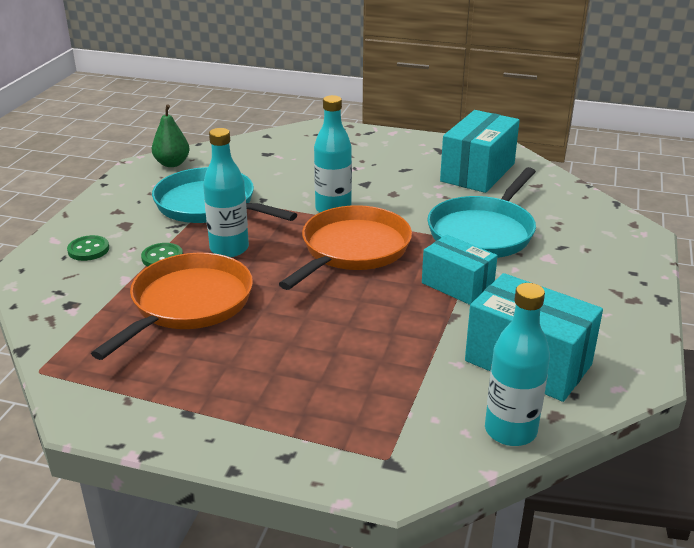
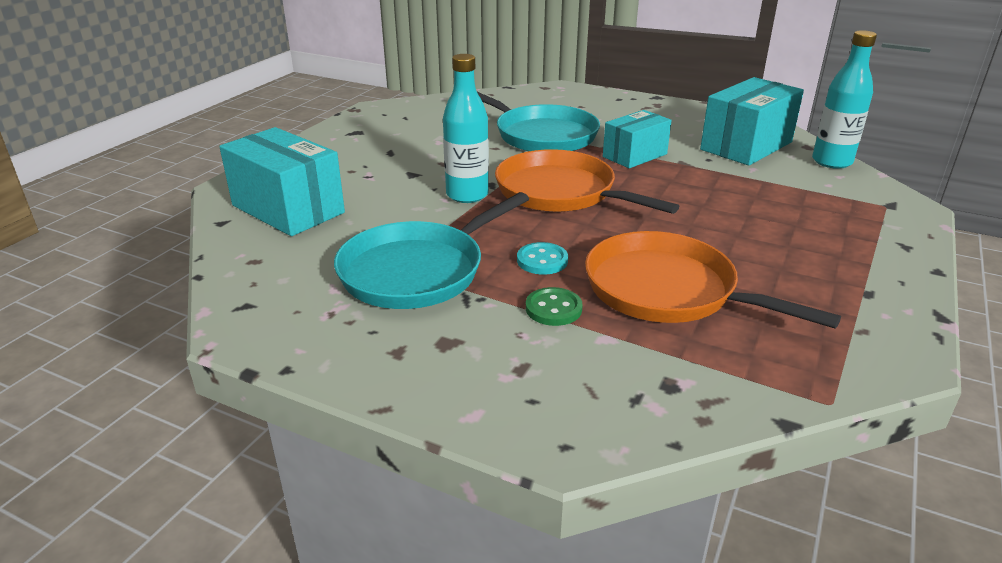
camera: 80 degrees left, 0 degrees up
green button [67,235,109,261] -> none
green pear [152,104,190,167] -> none
turquoise bottle [203,128,249,257] -> turquoise button [517,242,568,275]
turquoise box [440,110,520,193] -> turquoise box moved to [219,127,345,236]

